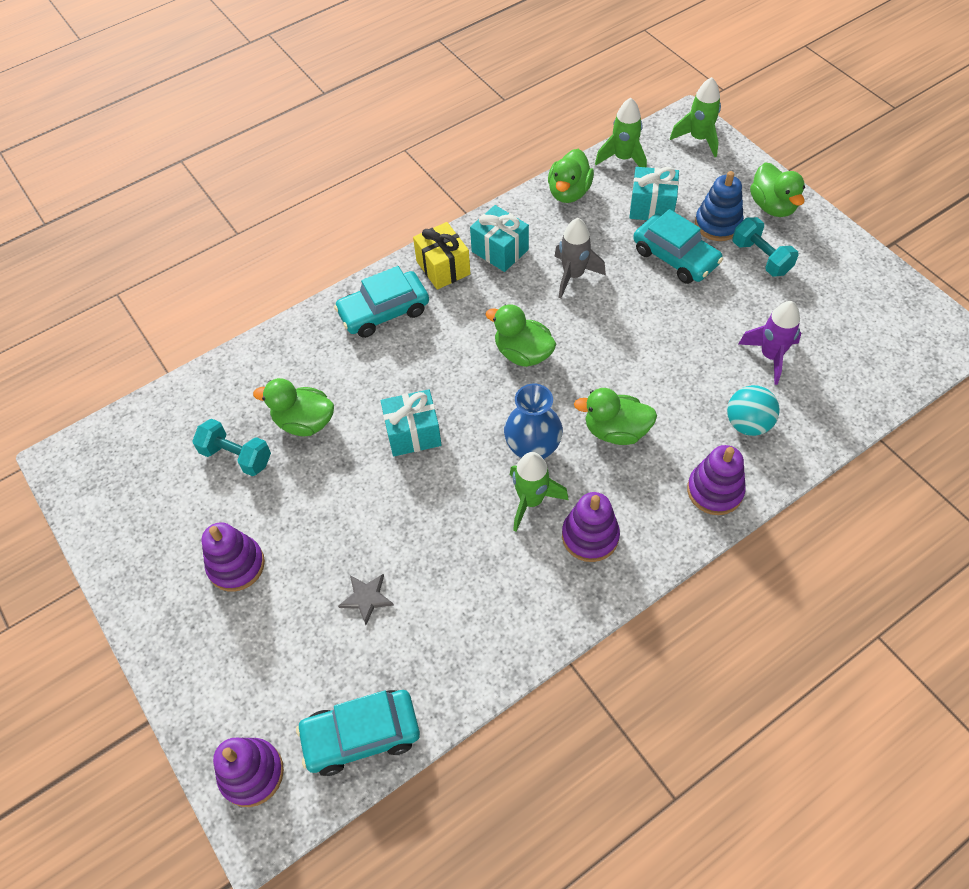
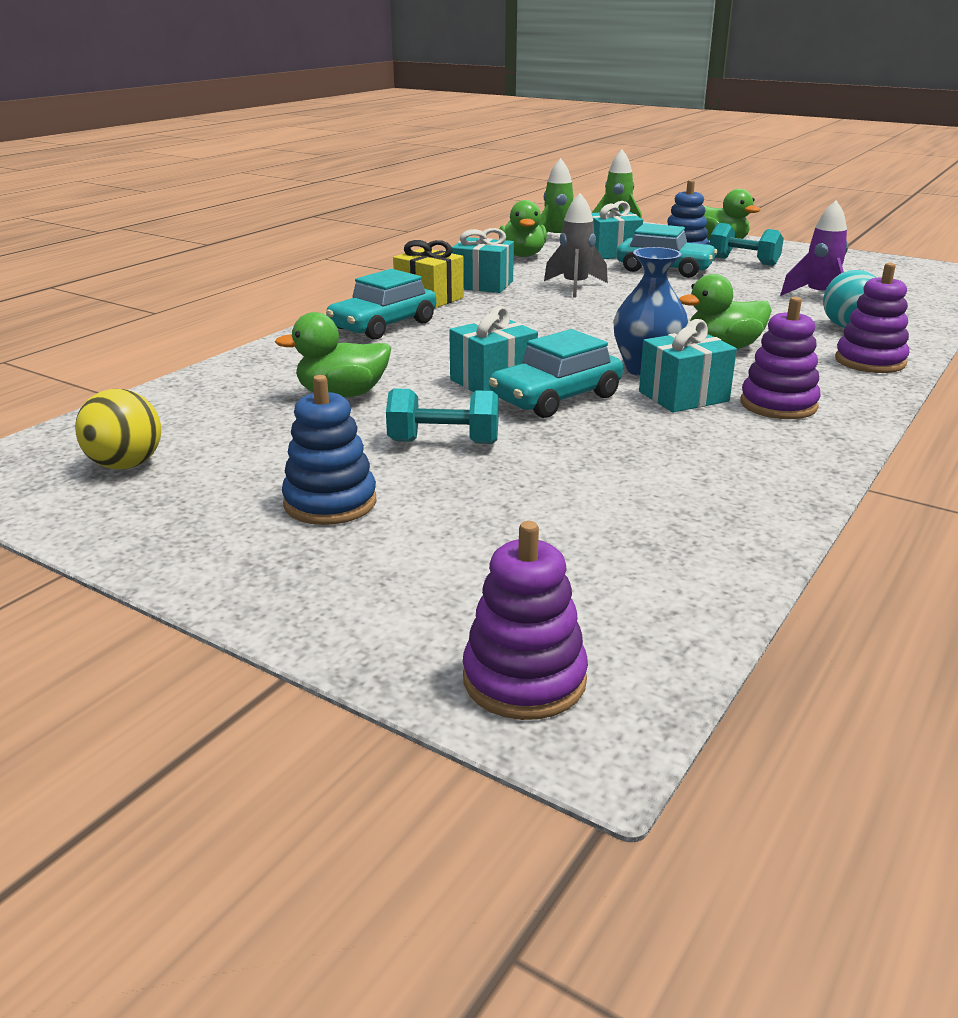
camera: 25 degrees left, 30 degrees down
turquoise dumbbell [192,419,271,476] -> turquoise dumbbell moved to [386,388,499,444]
purple stacking toy [202,522,265,591] -> blue stacking toy [282,375,376,525]
turquoise car [296,690,420,776] -> turquoise car moved to [489,329,623,418]
grey star [338,574,394,625] -> none
green duck [485,304,556,367] -> none
green rocket [510,452,569,532] -> turquoise gift [639,319,737,412]
none -> yellow ball [75,389,161,469]

